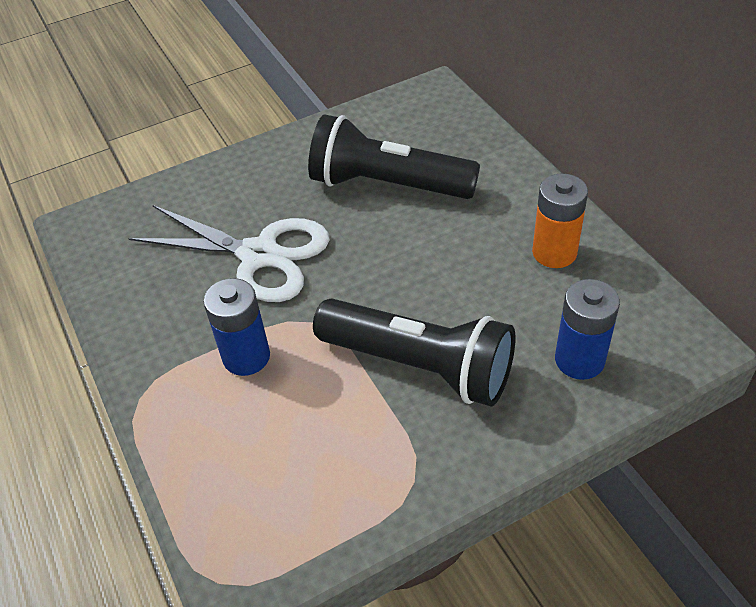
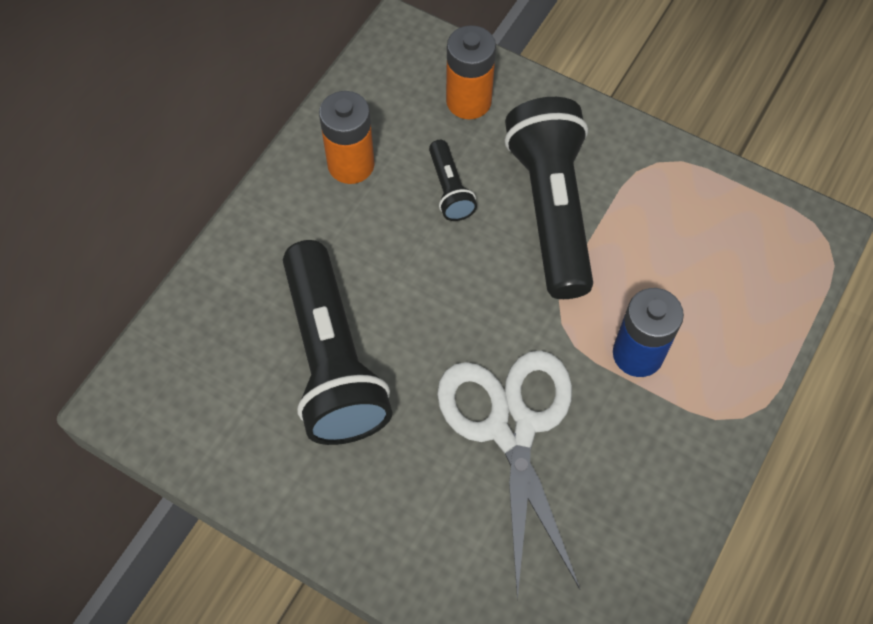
camera: 125 degrees left, 15 degrees up
blue battery [555,279,620,380] -> orange battery [446,25,496,119]
none -> black flashlight [429,140,477,221]

